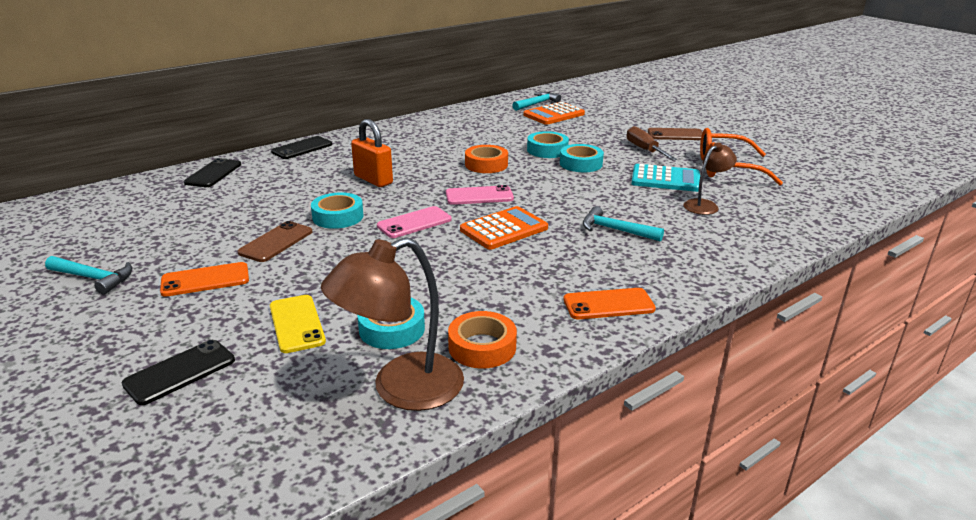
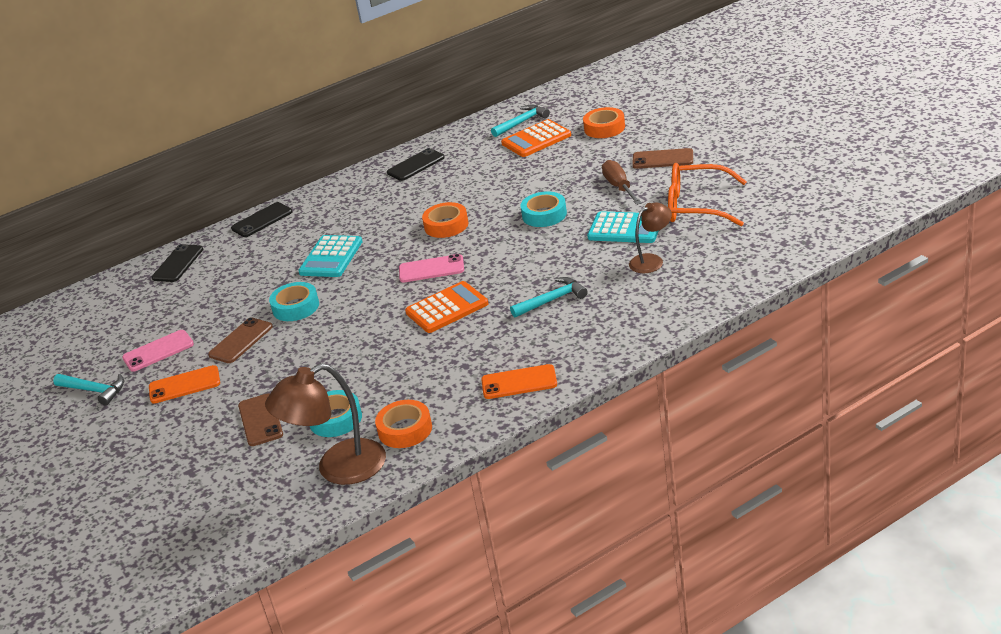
camera: 10 degrees right, 5 degrees up
black phone [122,340,235,405] -> black phone moved to [387,148,445,181]
yellow phone [270,295,326,353] -> brown phone [238,393,283,446]
orange padlock [351,119,393,187] -> turquoise calculator [298,235,363,277]
pink phone [377,206,452,238] -> pink phone moved to [122,330,194,372]
turquoise tape [527,131,569,158] -> none
turquoise hammer [583,206,664,242] -> turquoise hammer turned 120 degrees clockwise [510,277,588,318]
none -> orange tape [583,107,625,138]

